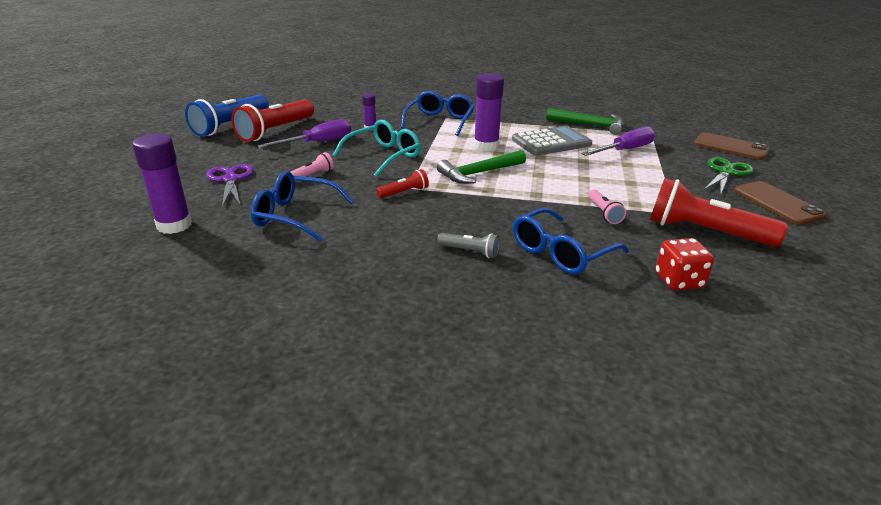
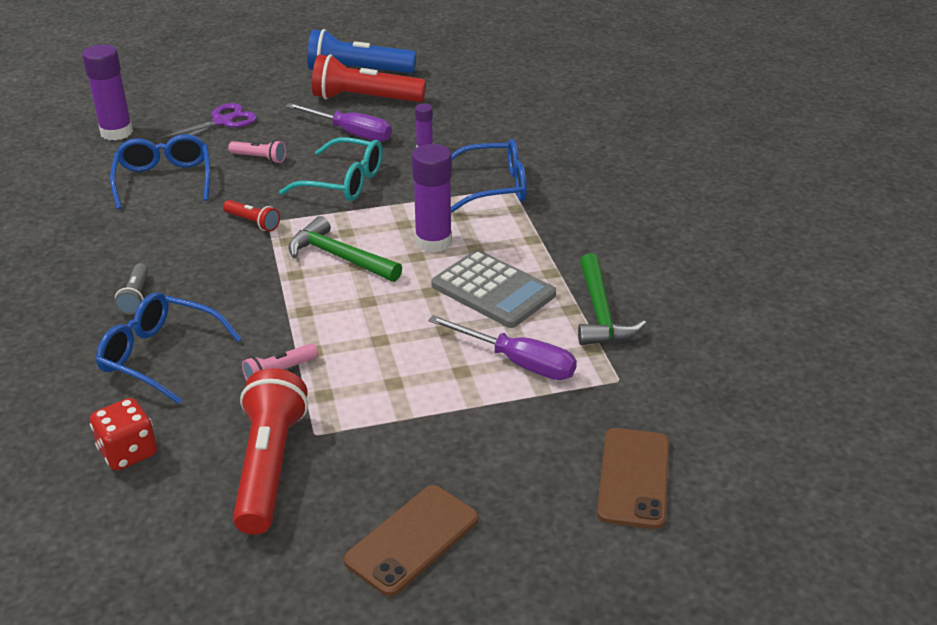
camera: 65 degrees right, 5 degrees up
green scissors [704,157,753,195] -> none

